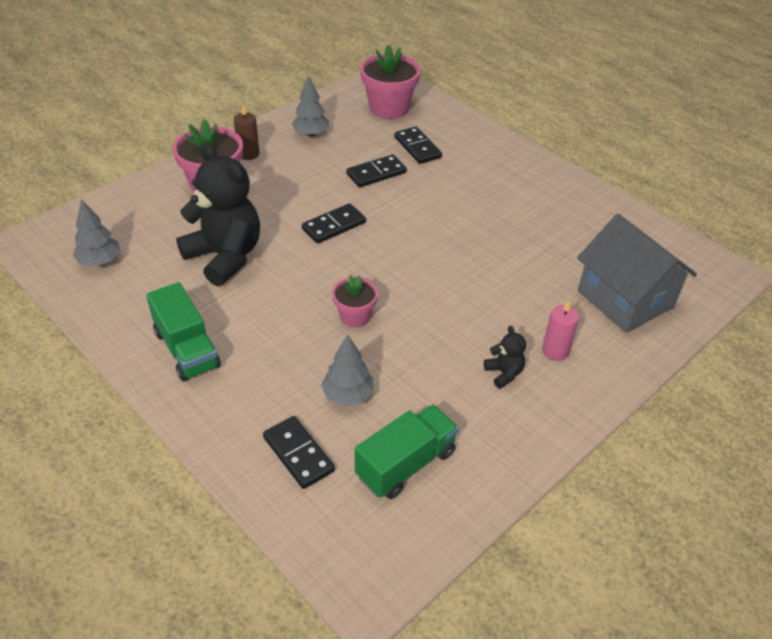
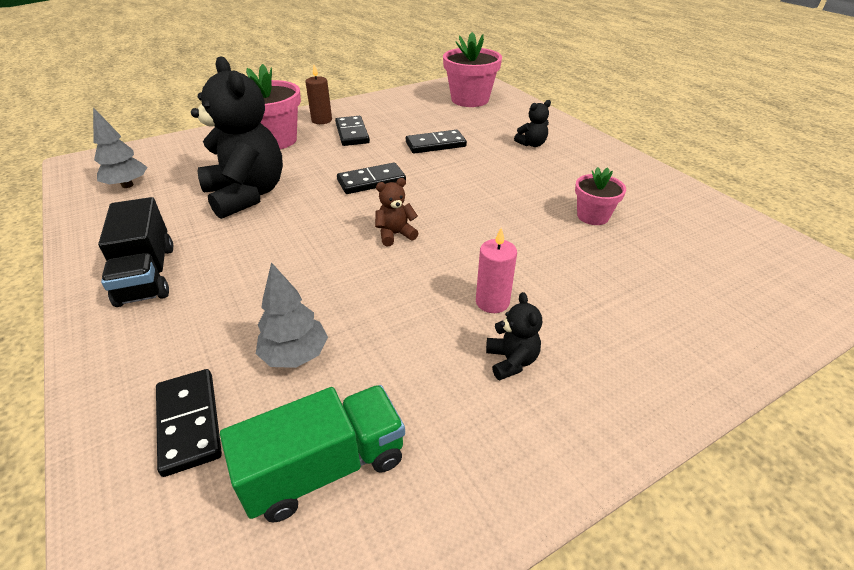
camera: 15 degrees right, 5 degrees down
green truck [146,282,221,381] -> black truck [98,197,173,307]
grey tree [291,75,329,137] -> none
pink flower pot [332,275,378,327] -> pink flower pot moved to [575,167,626,225]
black domino [394,127,442,164] -> black domino moved to [335,116,370,146]
pink candle [542,300,579,361] -> pink candle moved to [476,227,517,313]
grey house [577,214,697,333] -> none
none -> brown teddy bear [375,178,419,247]
none -> black teddy bear [514,100,551,147]

